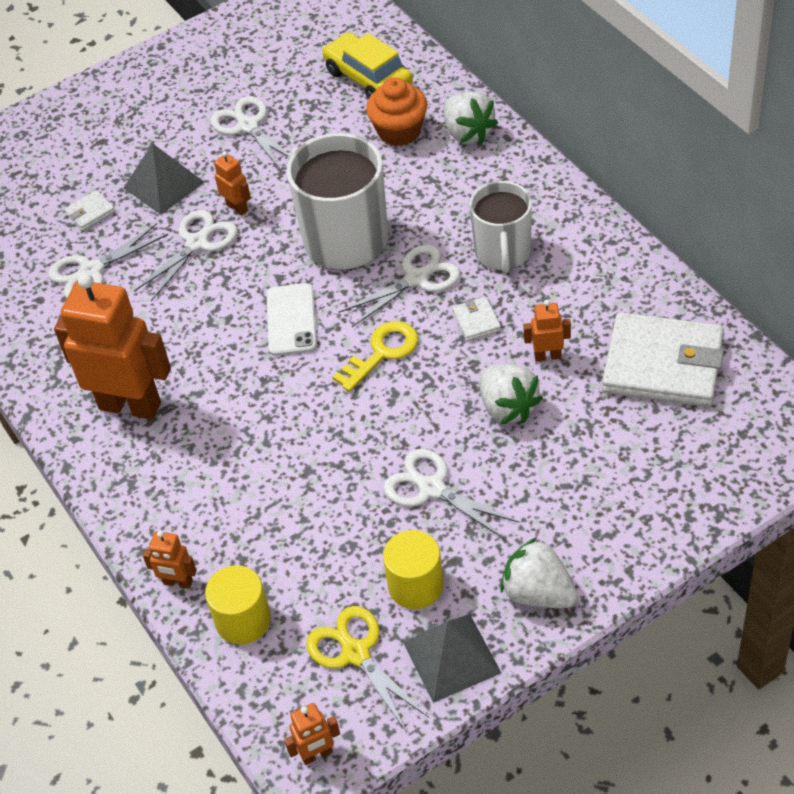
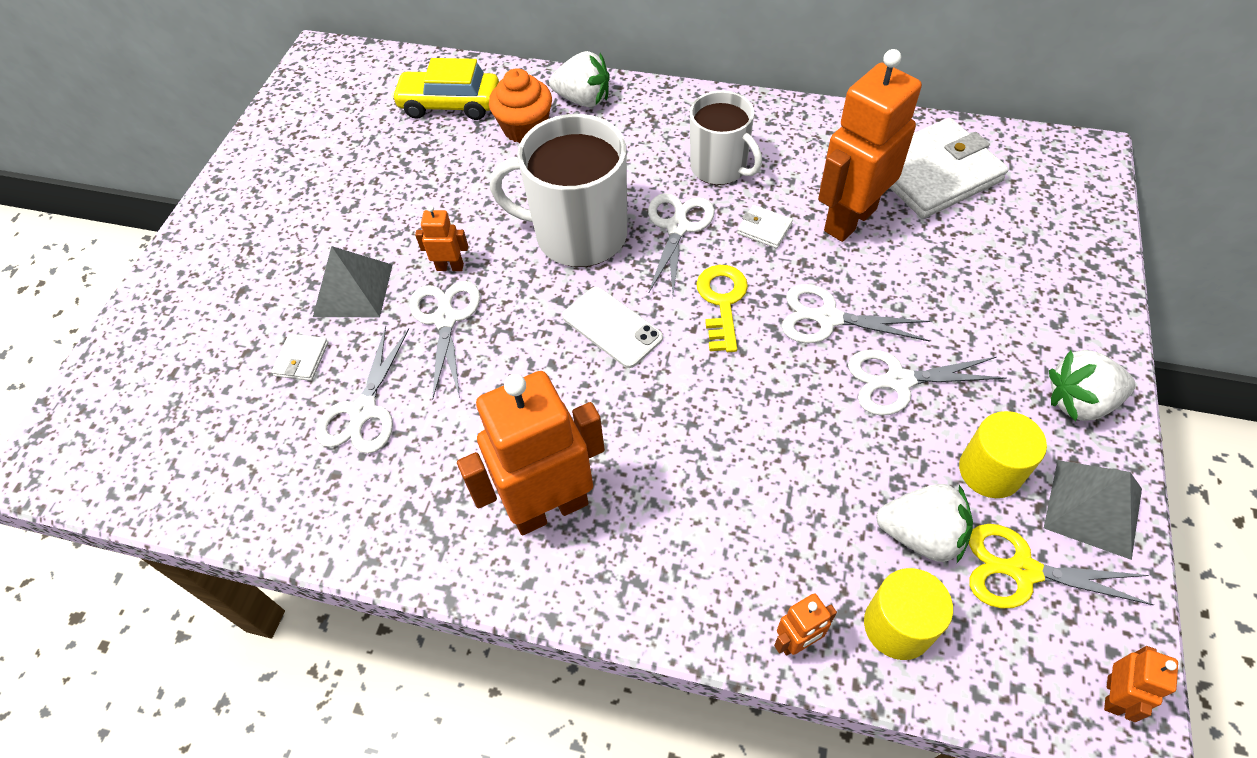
camera: 45 degrees left, 5 degrees up
white scissors [210,96,289,171] -> white scissors moved to [782,284,930,343]
white strawberry [479,364,543,425] -> white strawberry moved to [876,484,973,563]
orange robot [523,300,571,362] -> orange robot [818,49,922,242], size x2.31

